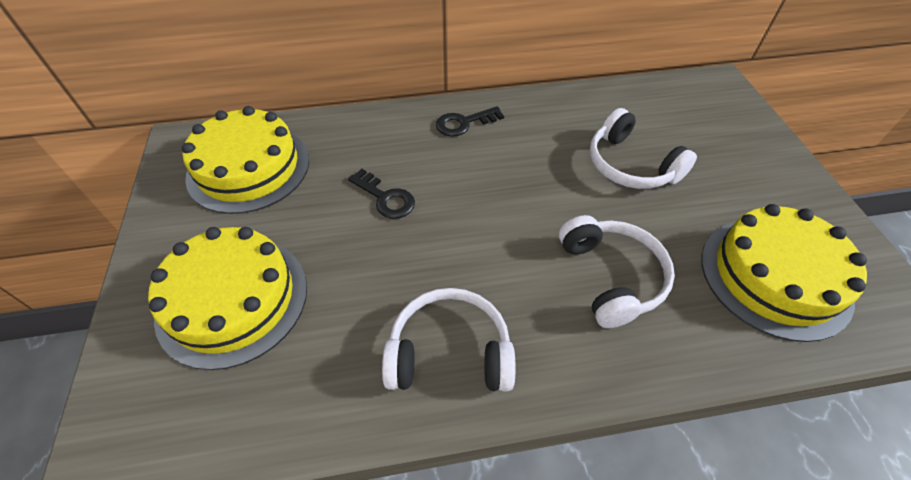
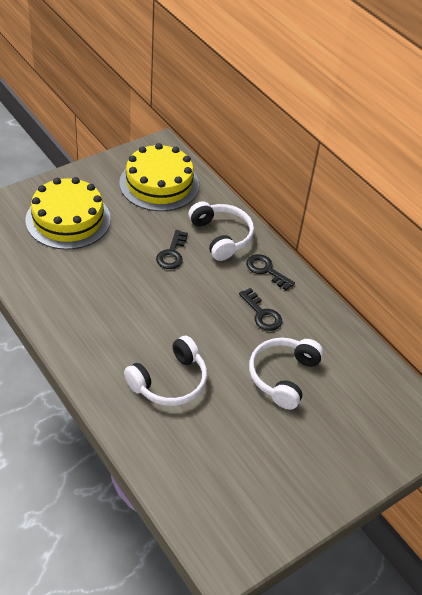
camera: 60 degrees right, 5 degrees down
white headphones [382,288,516,391] -> white headphones moved to [188,201,254,261]
yellow cake [701,204,867,342] -> none
none -> black key [239,288,282,331]

